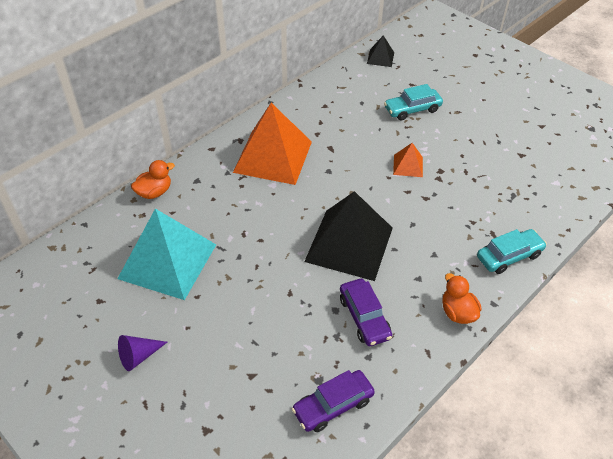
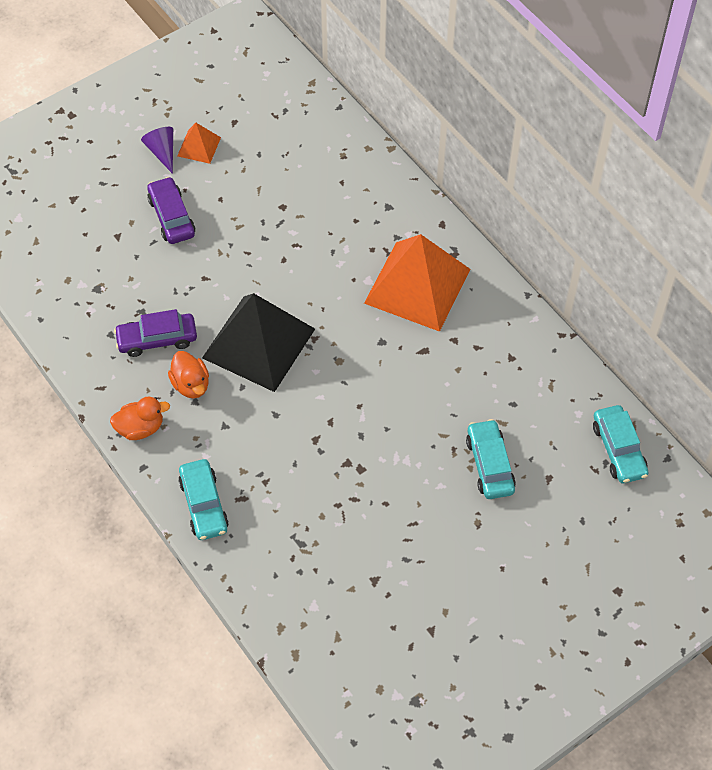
camera: 100 degrees right, 10 degrees up
turquoise pyramid [117,209,216,300] -> none
orange duck [131,160,175,199] -> orange duck moved to [168,351,209,398]
purple car [292,370,375,432] -> purple car moved to [147,177,195,244]
black pyramid [367,35,394,67] -> turquoise car [593,405,648,483]
orange pyramid [393,143,423,177] -> orange pyramid moved to [177,123,221,164]

